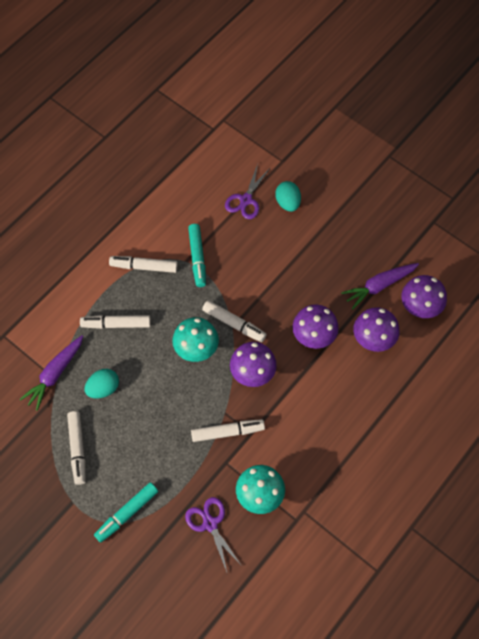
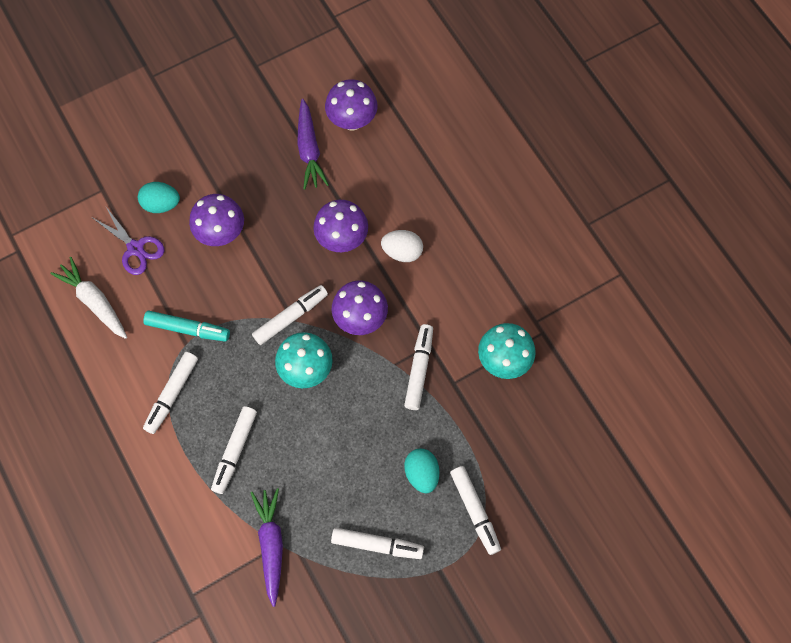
camera: 70 degrees left, 5 degrees up
purple carrot [20,335,83,411] -> purple carrot turned 150 degrees counterclockwise [251,488,283,607]
turquoise egg [84,369,119,398] -> turquoise egg moved to [404,449,439,493]
turquoise marker [94,482,158,543] -> white marker [450,466,501,555]
purple scissors [185,497,242,572] -> none
purple mushroom [353,307,400,352] -> purple mushroom moved to [189,194,244,246]
none -> white carrot [50,257,127,339]
none -> white egg [381,230,423,262]

